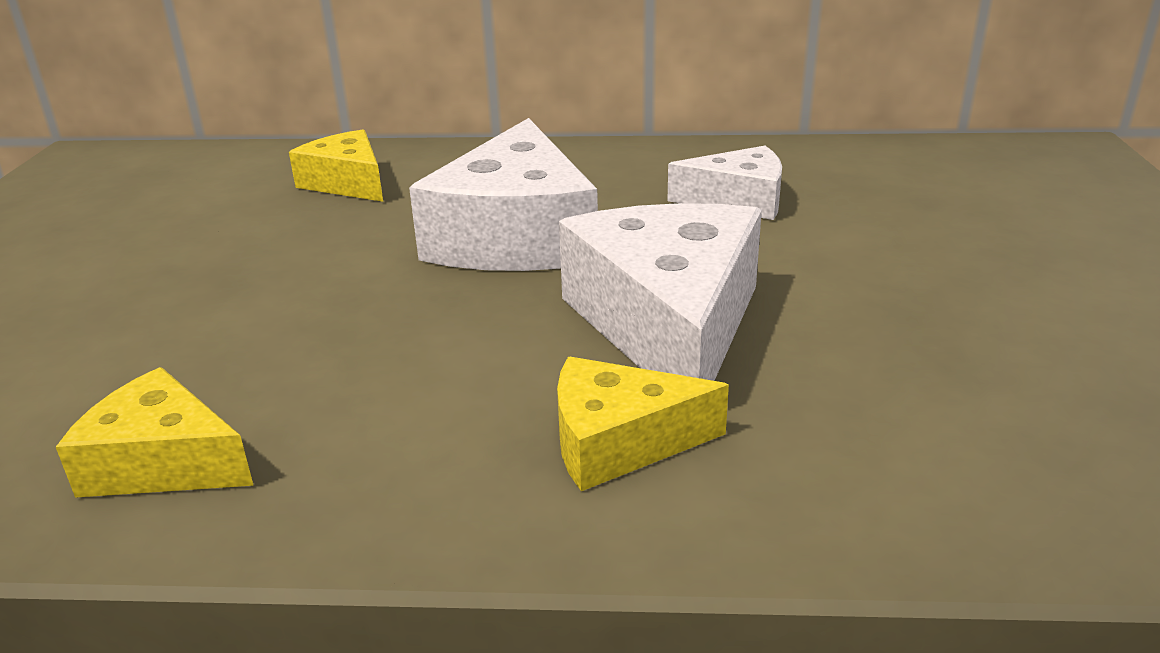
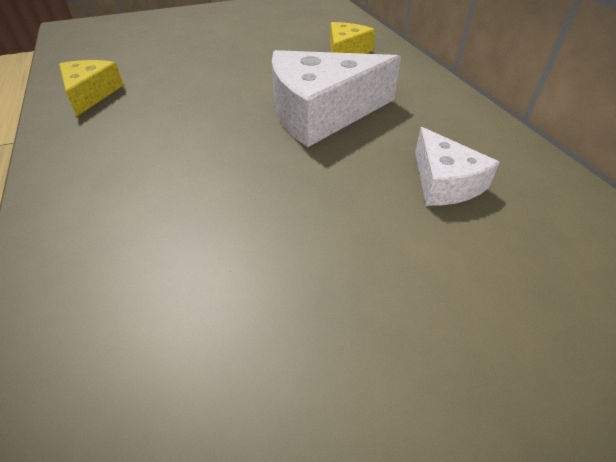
camera: 65 degrees right, 15 degrees up
yellow cheese [557,357,729,491] -> none
white cheese [559,203,762,381] -> none

